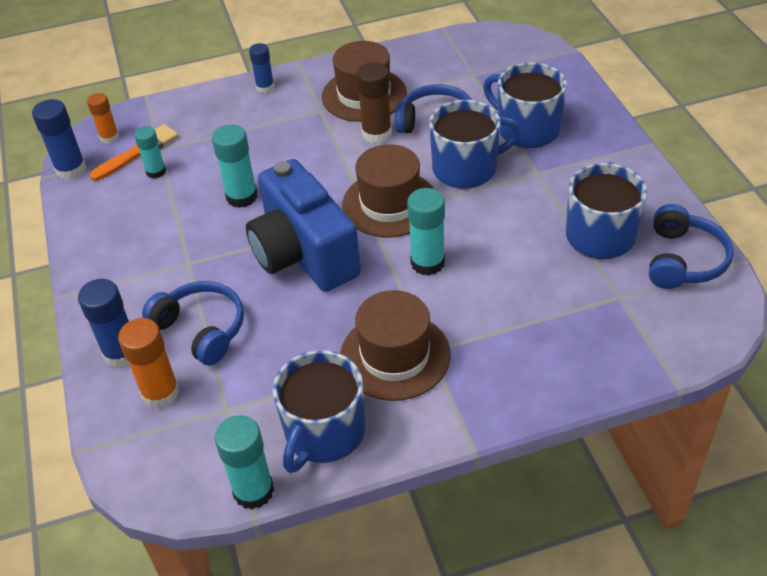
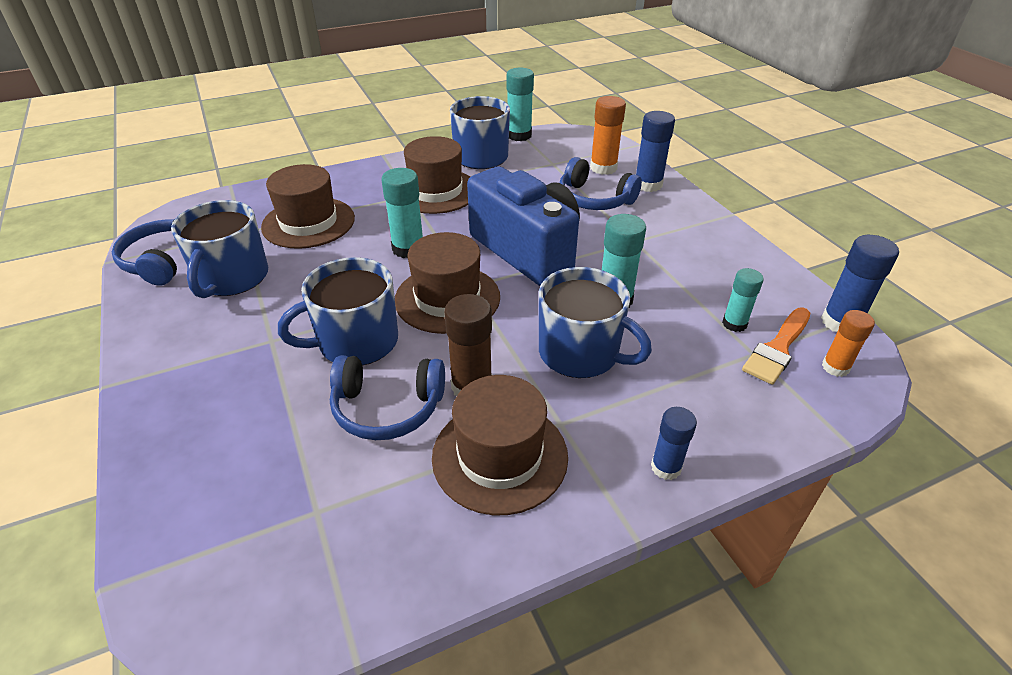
camera: 170 degrees right, 5 degrees down
blue mug [483,62,567,148] -> blue mug moved to [539,267,652,378]
none -> brown hat [261,164,355,249]

